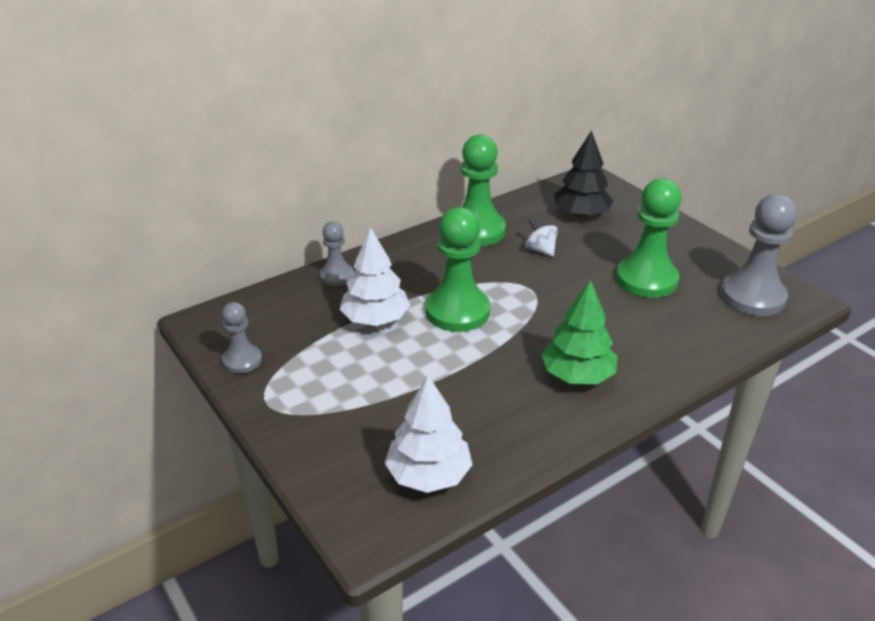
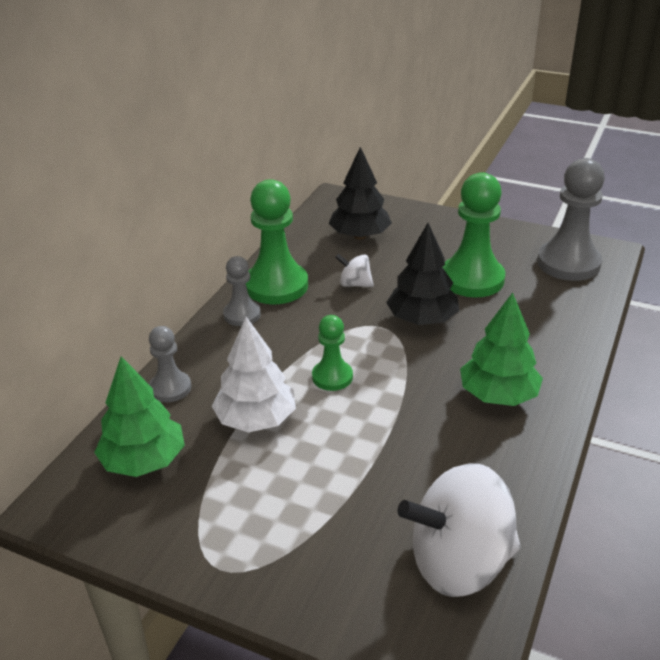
camera: 30 degrees left, 0 degrees up
grey pawn [222,302,262,374] -> grey pawn moved to [223,256,261,326]
white tree [385,376,473,493] -> white spinning top [397,463,521,597]
green pawn [426,207,490,332] -> green pawn [312,315,353,391], size x0.56
none -> green tree [94,356,185,477]
none -> black tree [386,223,459,325]

